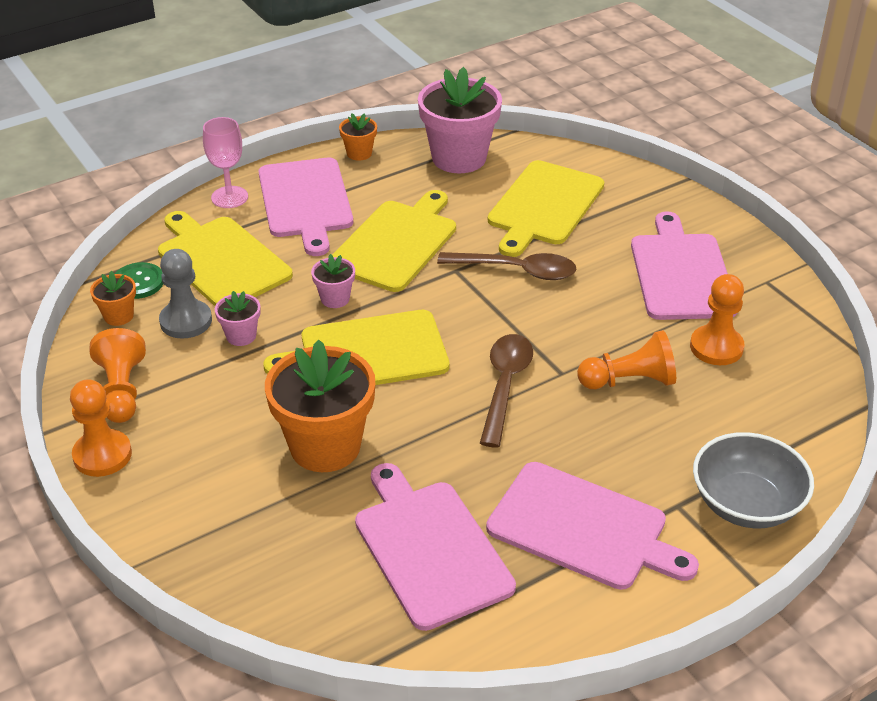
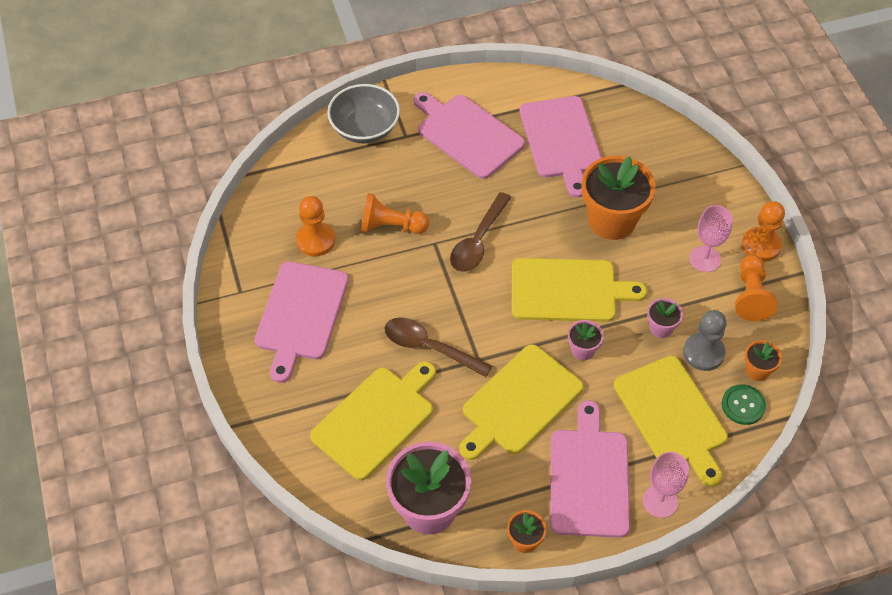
camera: 165 degrees left, 15 degrees up
none -> pink goblet [689,205,733,272]

